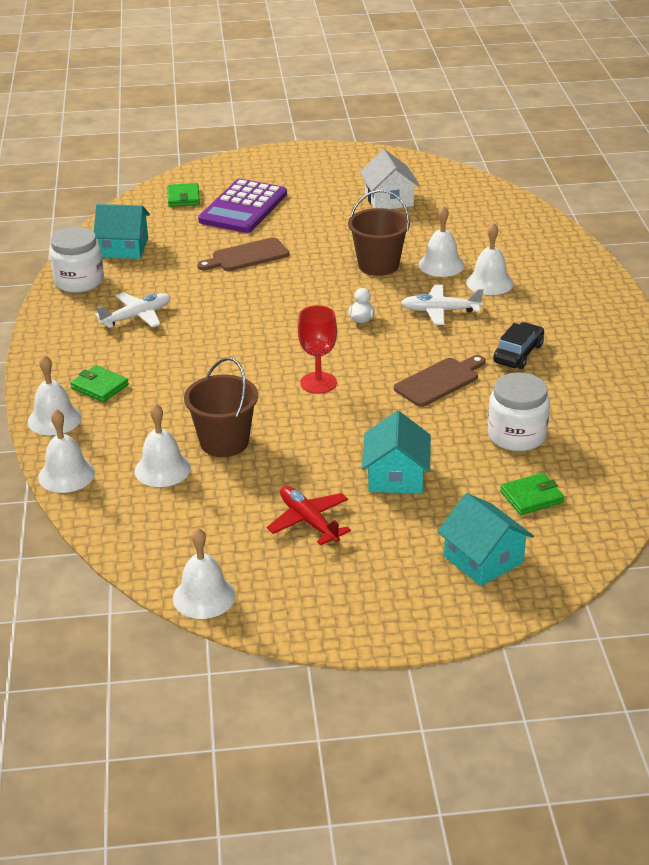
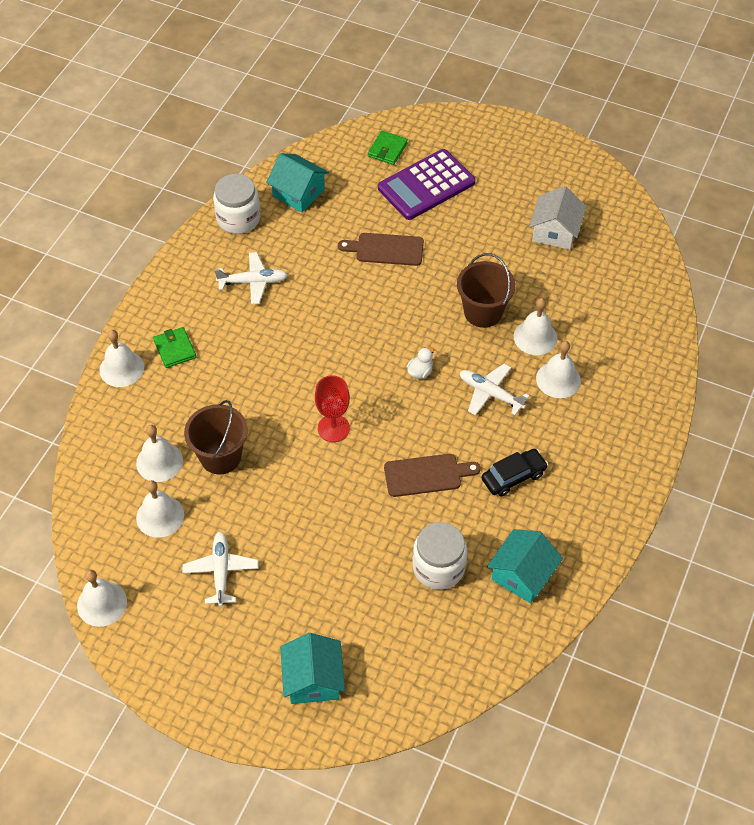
camera: 30 degrees right, 20 degrees up
white bell [38,409,95,493] -> white bell moved to [136,480,184,538]
red plane [267,486,351,545] -> white plane [183,532,258,607]
turquoise house [362,411,431,494] -> turquoise house moved to [487,529,563,603]
green wallet [500,473,565,515] -> none

